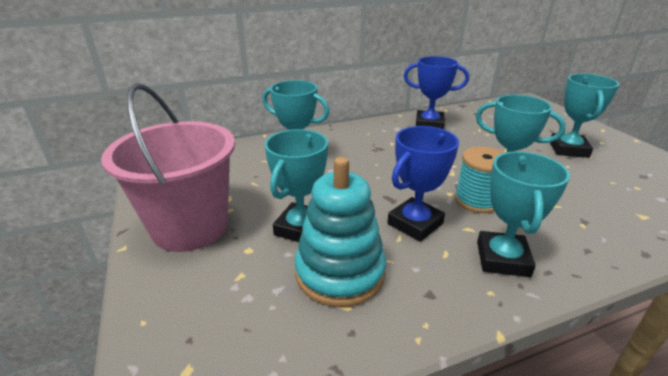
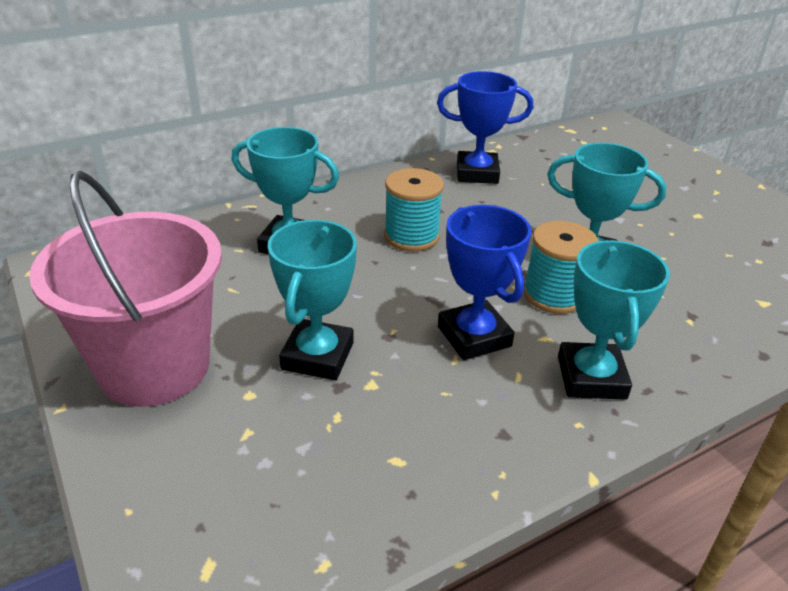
camera: 10 degrees left, 5 degrees up
turquoise stacking toy [295,157,386,307] -> none
blue trophy [387,126,459,242] -> blue trophy turned 60 degrees counterclockwise [438,205,531,360]
turquoise trophy [550,74,619,158] -> none
none -> turquoise spool [384,168,444,251]

